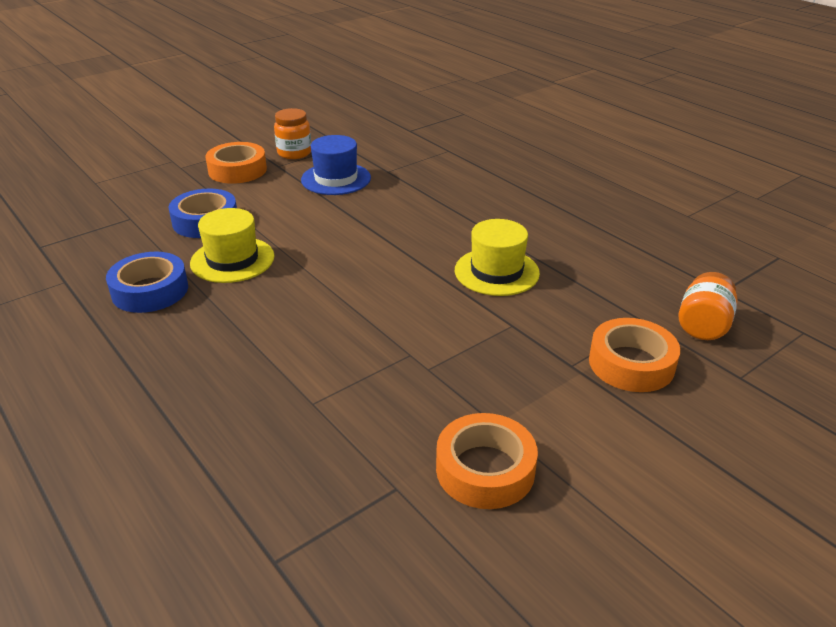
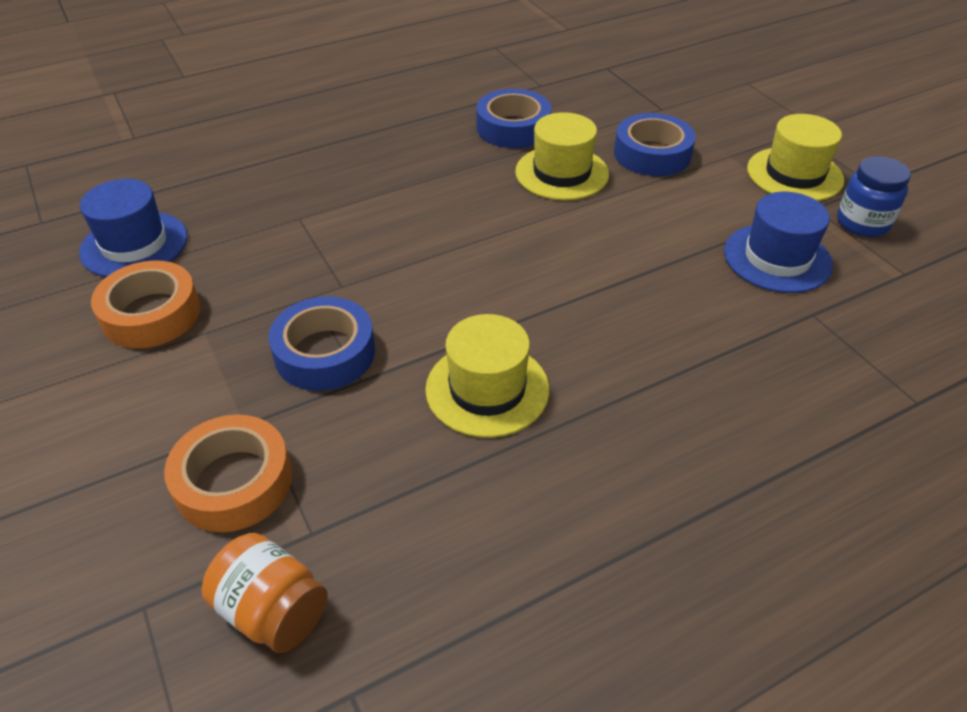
camera: 100 degrees right, 10 degrees up
orange tape [205,142,267,184] -> yellow hat [747,114,844,201]
orange jar [274,108,311,159] -> blue jar [837,156,911,237]
none -> blue hat [79,179,187,277]
none -> blue tape [268,296,375,391]

